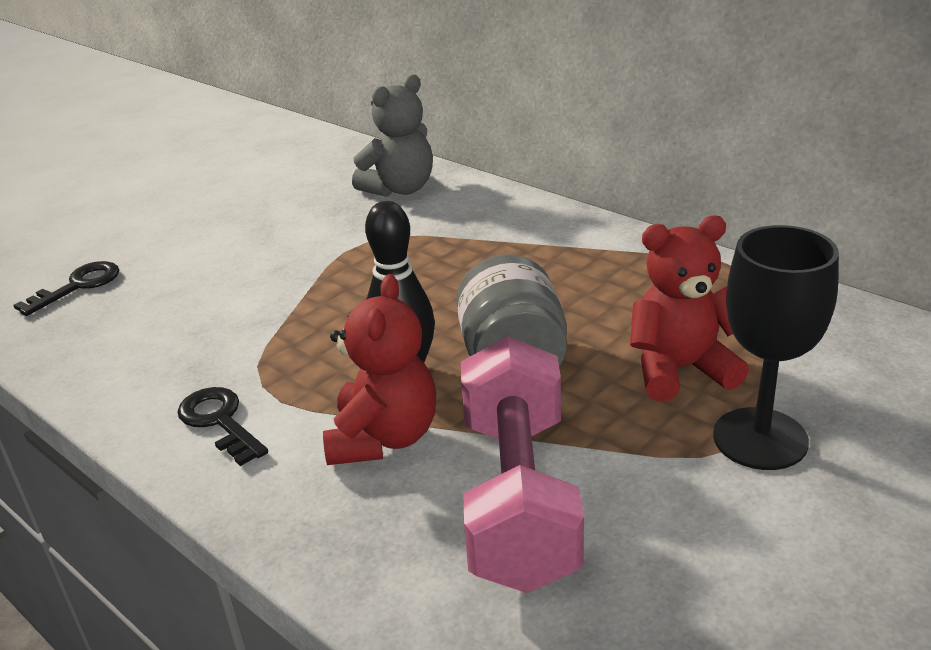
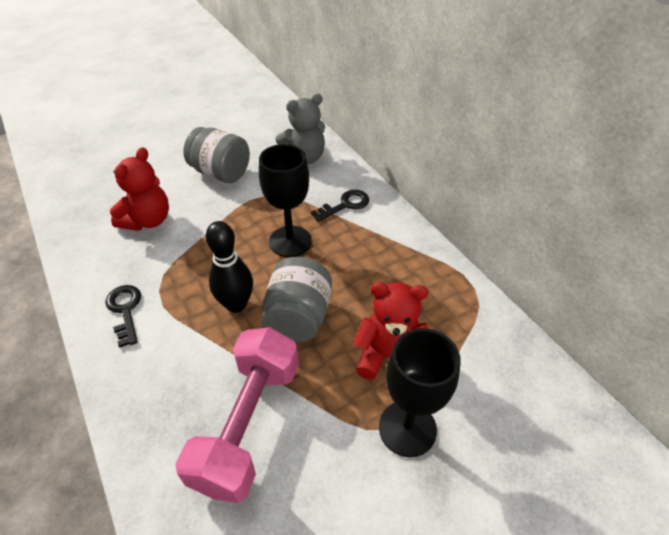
camera: 15 degrees right, 15 degrees up
black key [13,261,119,316] -> black key moved to [311,190,369,222]
red teddy bear [323,274,436,465] -> red teddy bear moved to [110,147,169,231]
none -> grey jar [183,127,250,183]
none -> black goblet [259,144,312,257]

